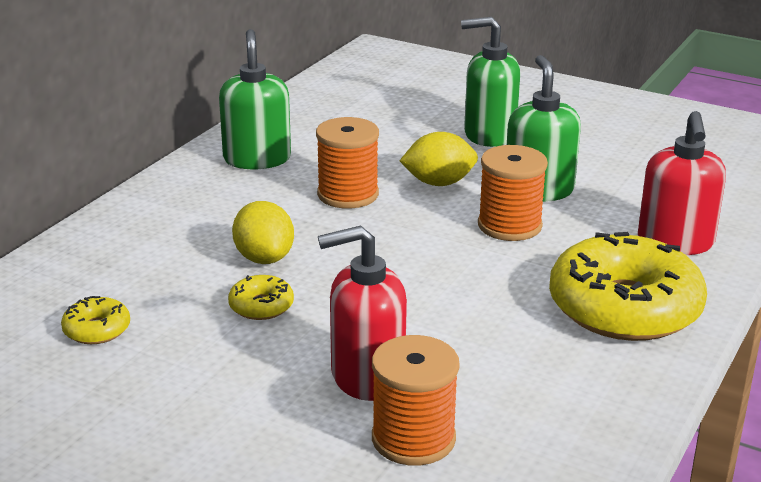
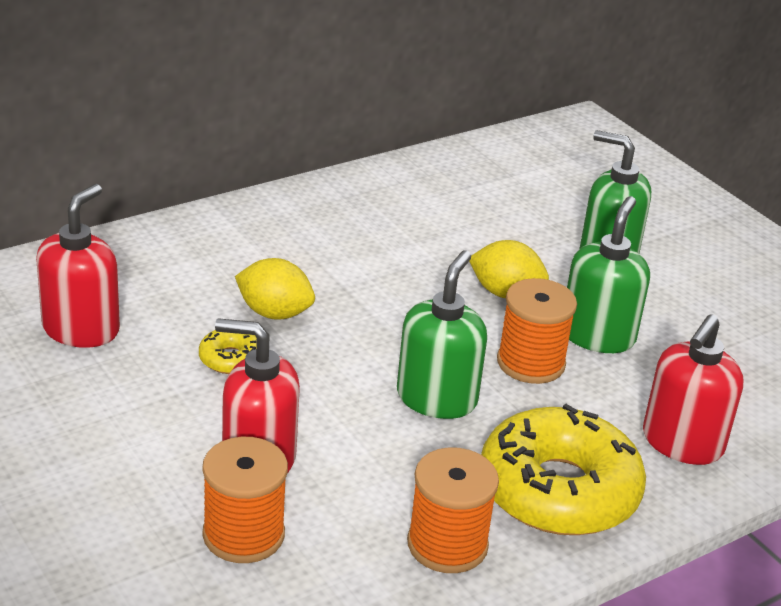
camera: 25 degrees right, 5 degrees up
yellow donut [61,296,130,344] -> red soap dispenser [36,184,120,348]
green soap dispenser [219,29,291,169] -> green soap dispenser moved to [397,250,487,419]
yellow lemon [232,201,294,264] -> yellow lemon turned 75 degrees counterclockwise [235,258,315,320]
orange spool [316,117,379,208] -> orange spool moved to [407,447,499,573]

